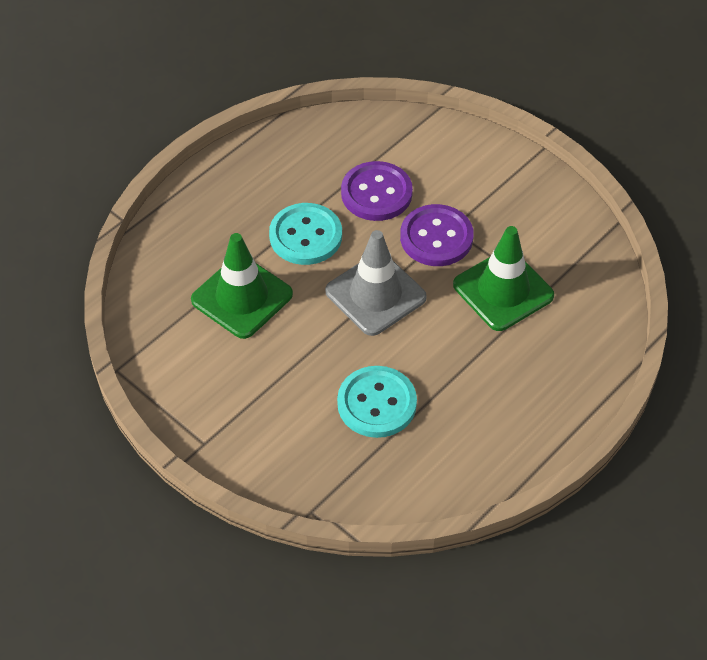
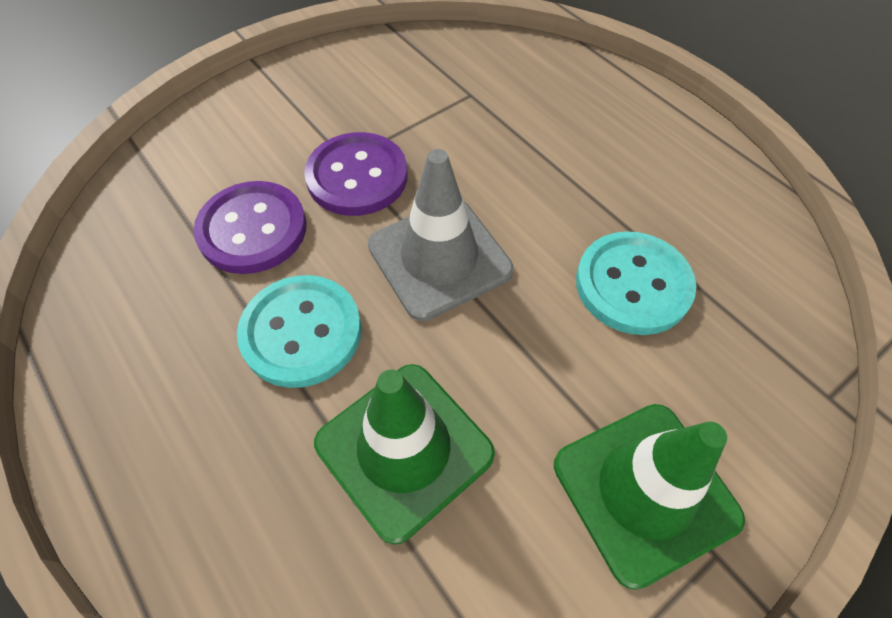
camera: 80 degrees left, 5 degrees up
green traffic cone [453,226,554,331] -> green traffic cone moved to [554,404,745,590]

